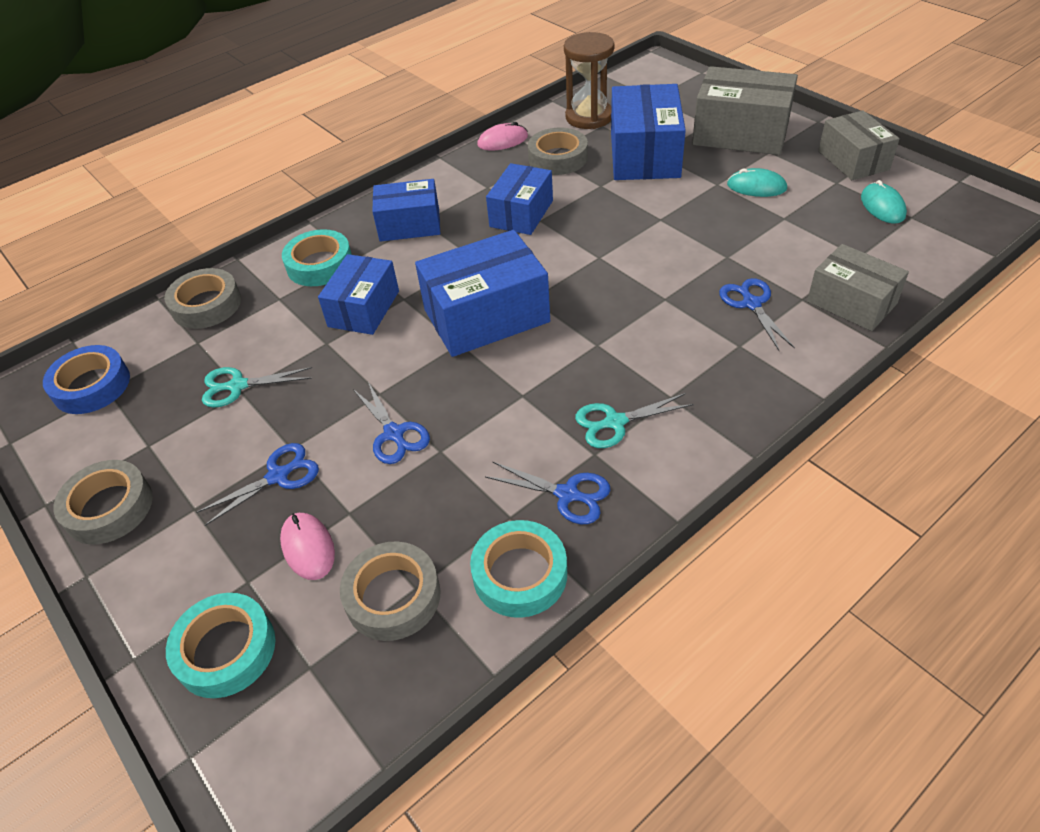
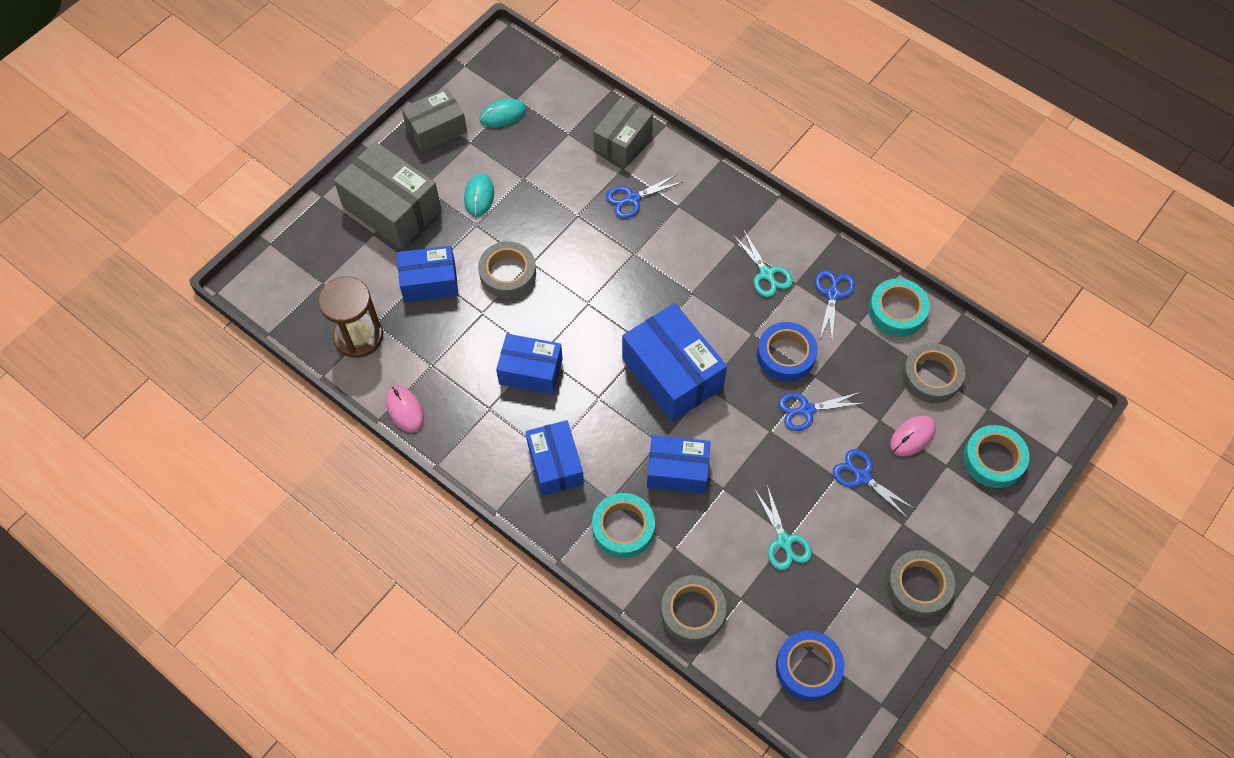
camera: 105 degrees left, 15 degrees up
blue scissors [353,382,430,464] -> blue scissors turned 150 degrees counterclockwise [778,392,864,431]
grey tape [528,128,588,175] -> grey tape moved to [478,241,536,298]
blue box [611,84,686,180] -> blue box [397,246,458,303], size x0.65
grey box [692,66,798,155] -> grey box turned 60 degrees counterclockwise [334,141,441,249]
none -> blue tape [757,322,818,381]

